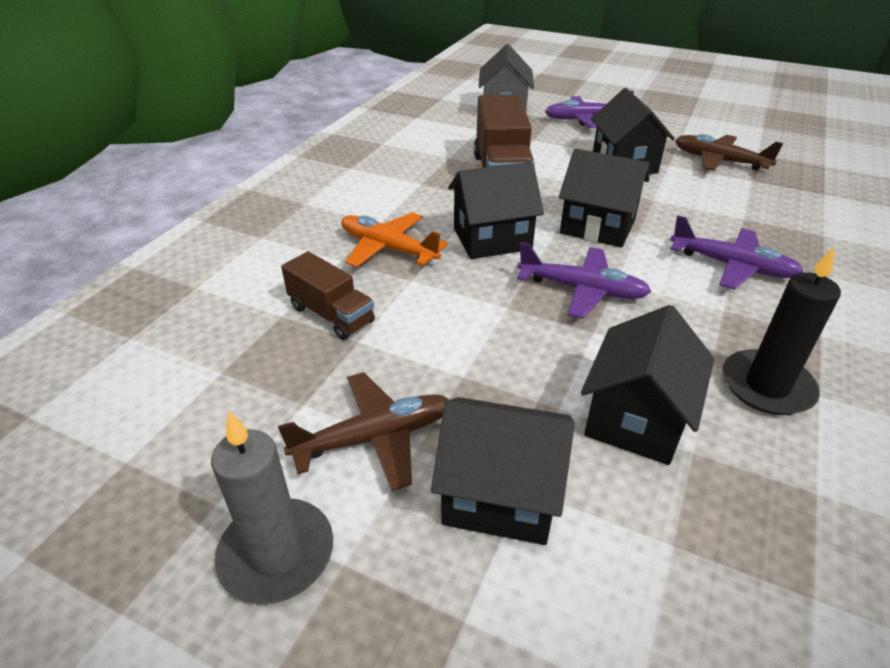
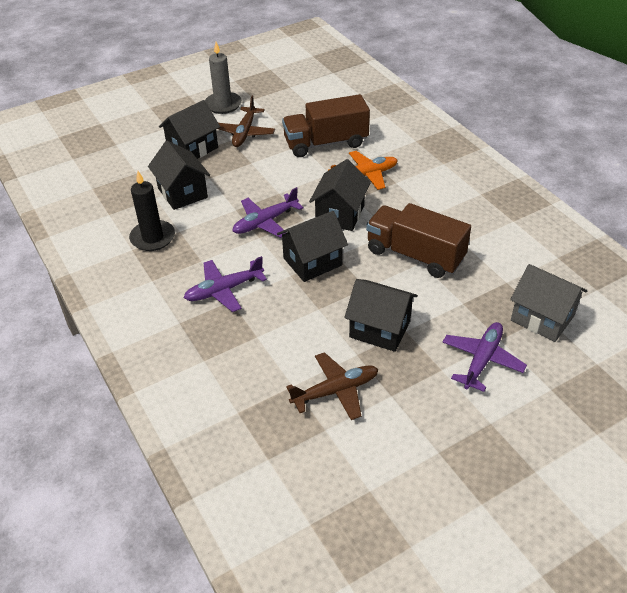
camera: 125 degrees right, 5 degrees up
brown truck [281,251,375,340] -> brown truck [282,94,370,157], size x1.69

